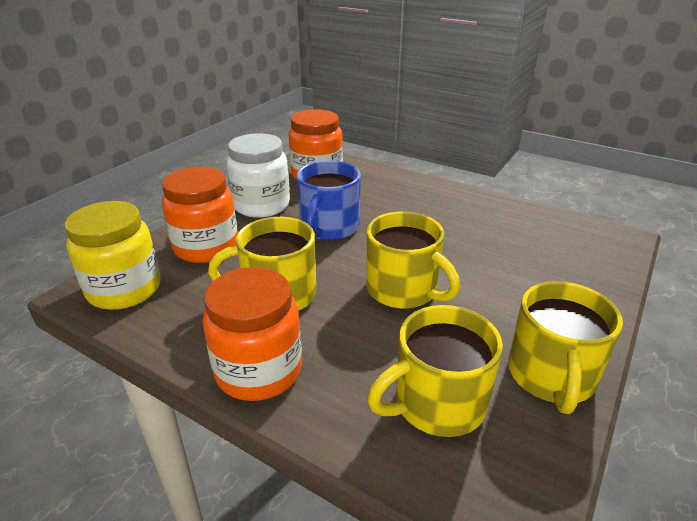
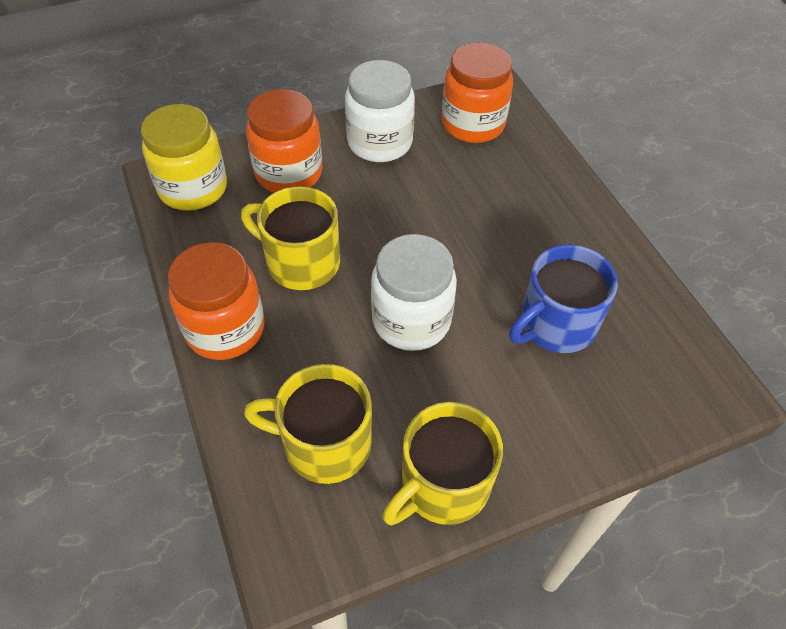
camera: 35 degrees right, 20 degrees up
blue mug [297,160,361,240] -> blue mug moved to [509,245,618,353]
yellow mug [366,212,460,309] -> white jar [371,234,457,351]

